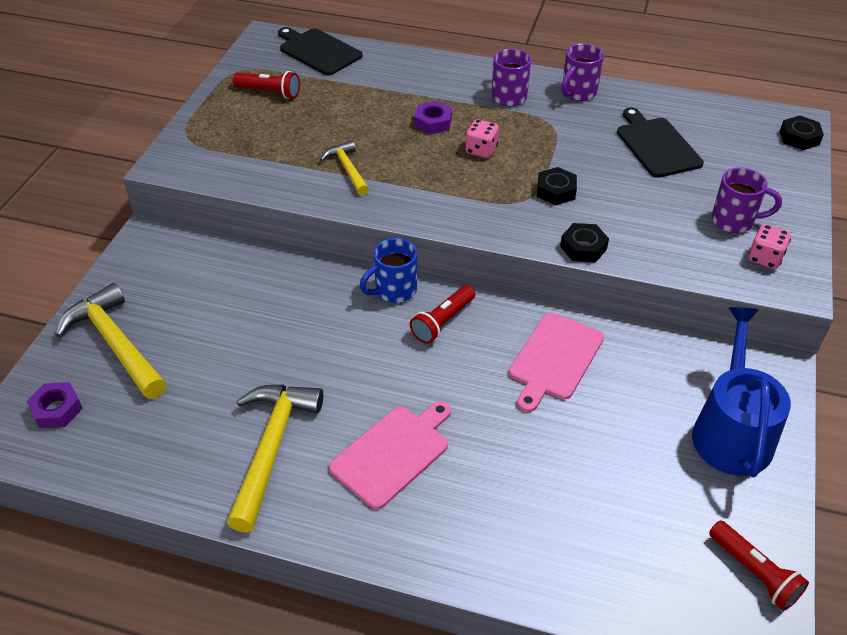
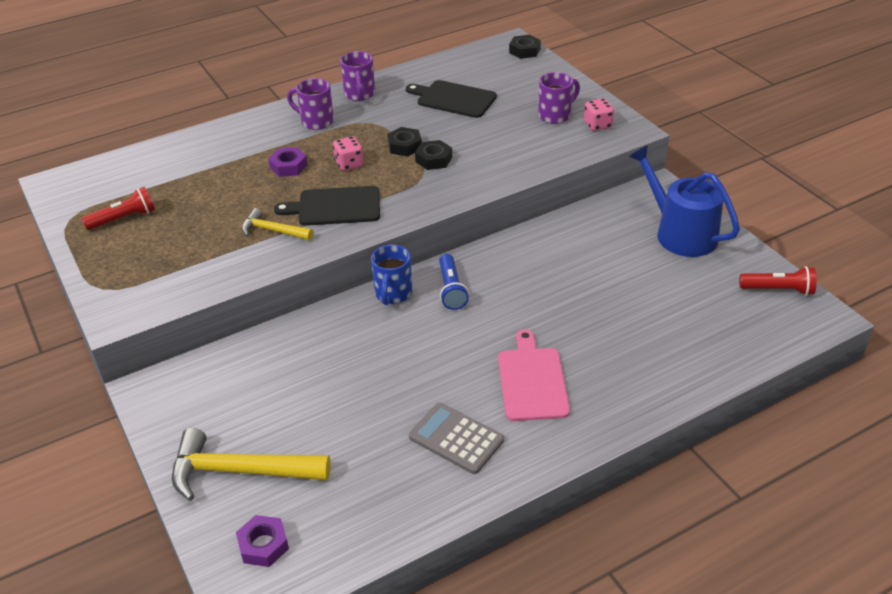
camera: 45 degrees left, 5 degrees down
yellow hammer [227,385,323,533] -> grey calculator [409,403,504,474]
black cutting board [278,27,363,75] -> black cutting board moved to [274,186,380,226]
red flashlight [410,285,476,344] -> blue flashlight [439,254,469,310]
pink cutting board [509,312,604,412] -> none
black nut [560,223,609,262] -> black nut moved to [387,127,422,156]

